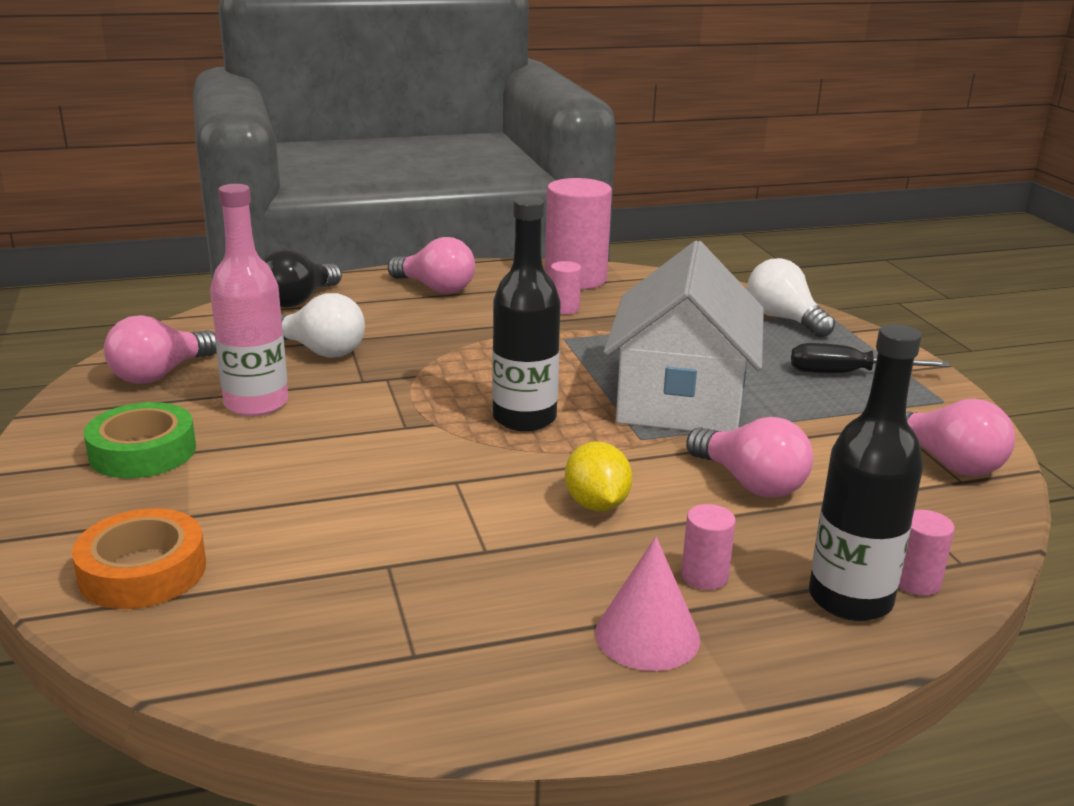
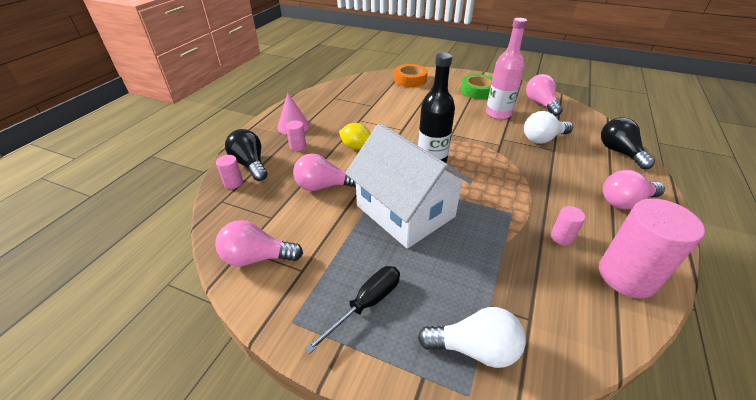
camera: 130 degrees right, 15 degrees up
black bottle [809,324,923,621] -> black light bulb [225,129,267,181]

